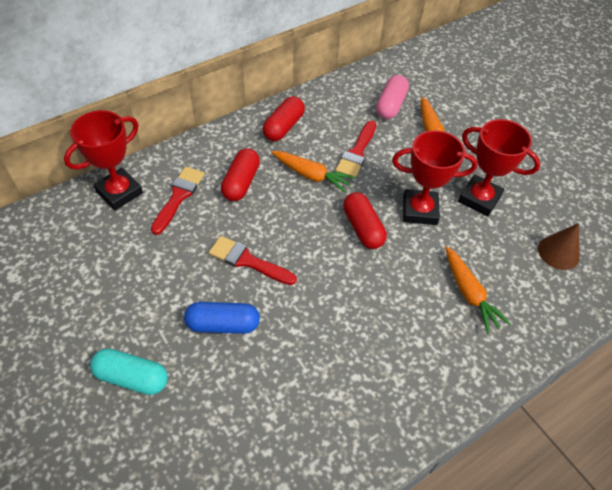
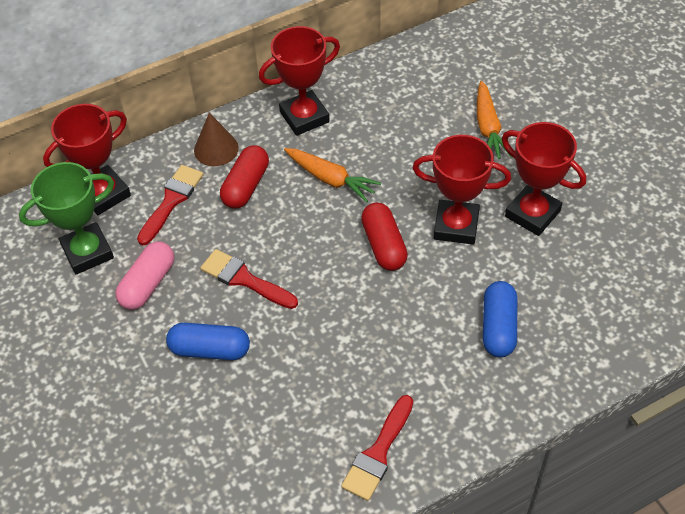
camera: 10 degrees right, 0 degrees up
turquoise capsule [90,349,168,395] -> none
red capsule [262,96,305,141] -> red trophy [259,26,340,136]
red brush [335,121,376,177] -> red brush moved to [341,395,413,501]
pink capsule [376,75,409,119] -> pink capsule moved to [115,242,174,310]
orange carrot [445,246,511,334] -> blue capsule [483,281,517,357]
brown cone [538,223,580,270] -> brown cone moved to [194,113,239,166]
none -> green trophy [19,162,114,275]

